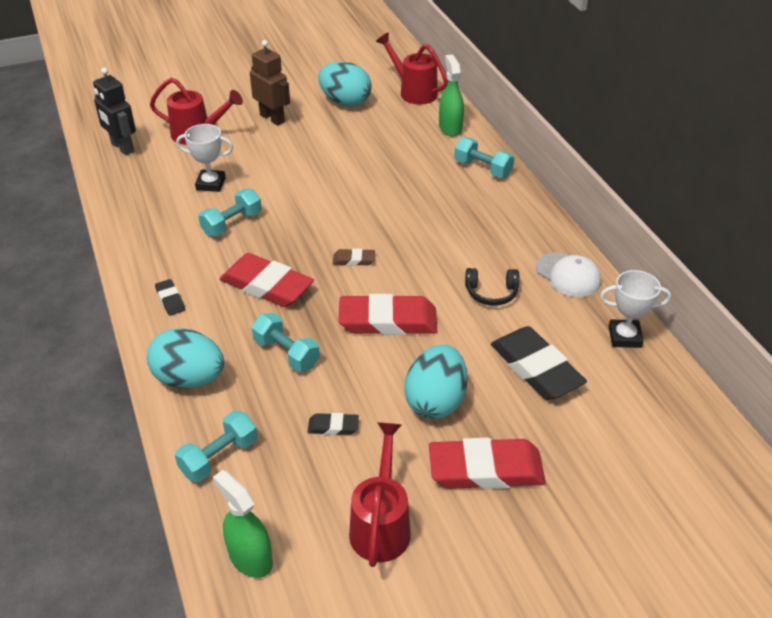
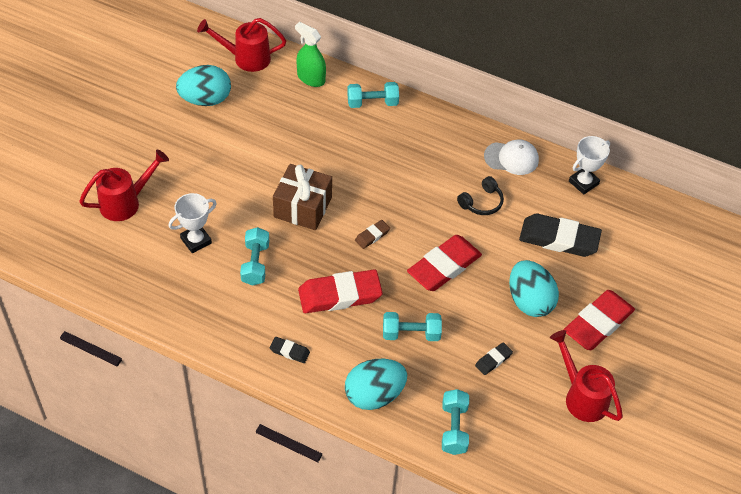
camera: 45 degrees left, 10 degrees up
black robot [93,68,136,155] -> none
green spray bottle [213,470,273,578] -> none
brown robot [250,40,290,126] -> none
none -> brown gift [273,164,332,230]

